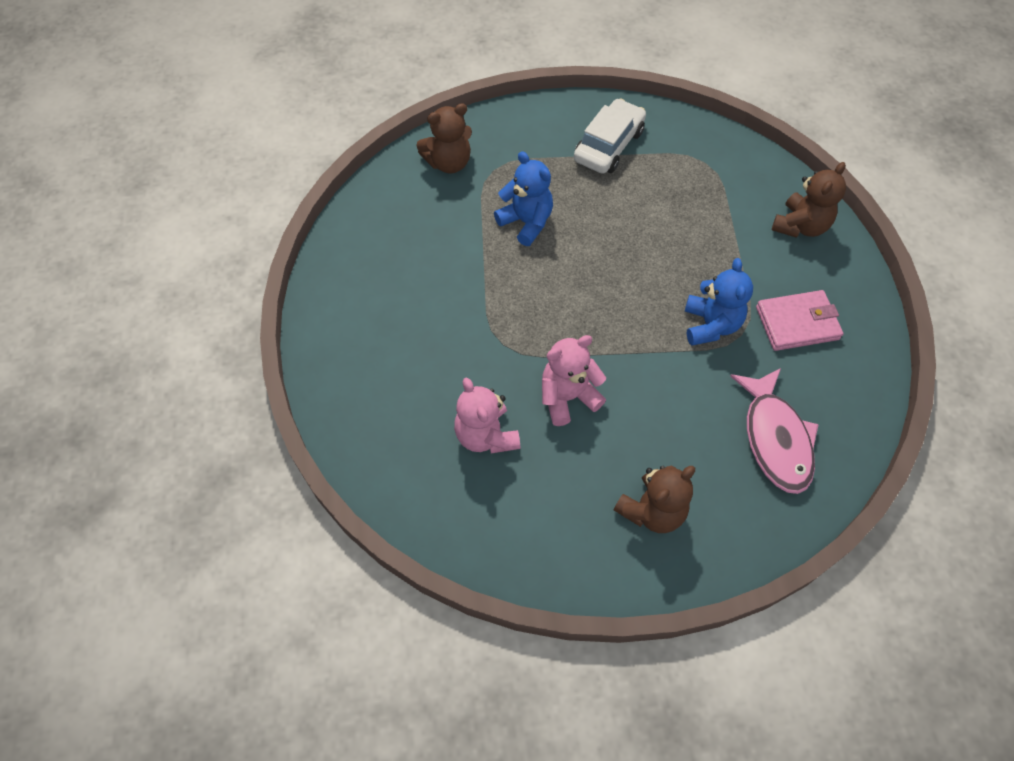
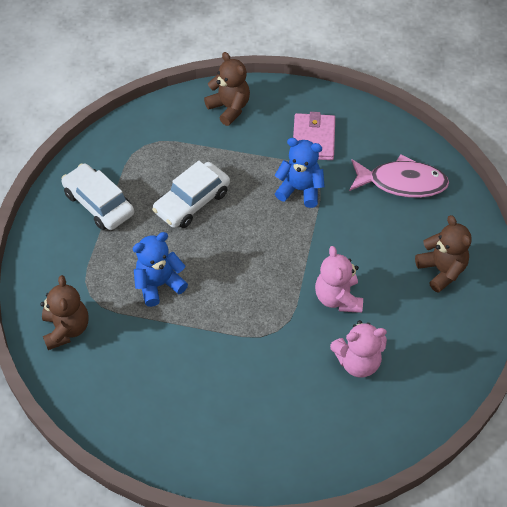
camera: 75 degrees left, 5 degrees down
none -> white car [152,161,230,228]

